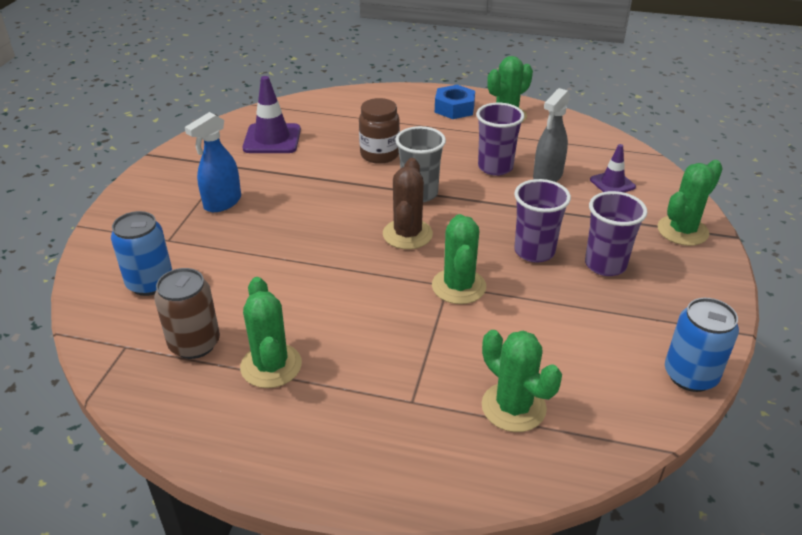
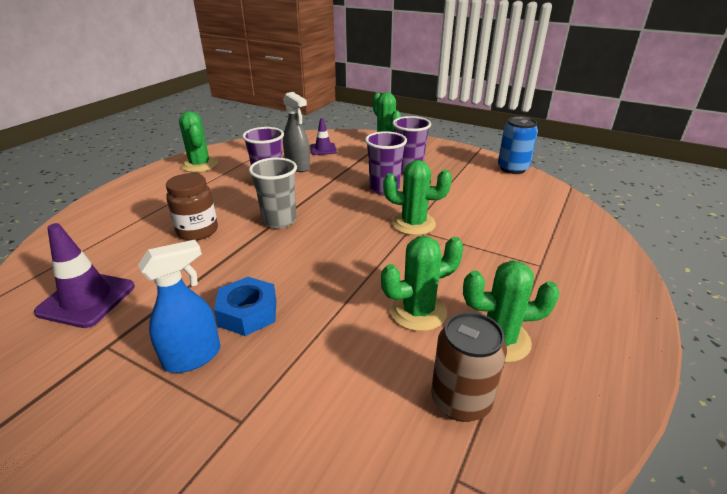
camera: 75 degrees left, 5 degrees down
blue can [111,211,172,296] -> none
blue spray bottle [185,112,241,212] -> blue spray bottle turned 90 degrees counterclockwise [138,240,221,373]
brown cactus [383,158,433,249] -> none
blue nut [435,85,475,119] -> blue nut moved to [214,277,276,336]
green cactus [482,330,562,432] -> green cactus moved to [381,236,463,331]

